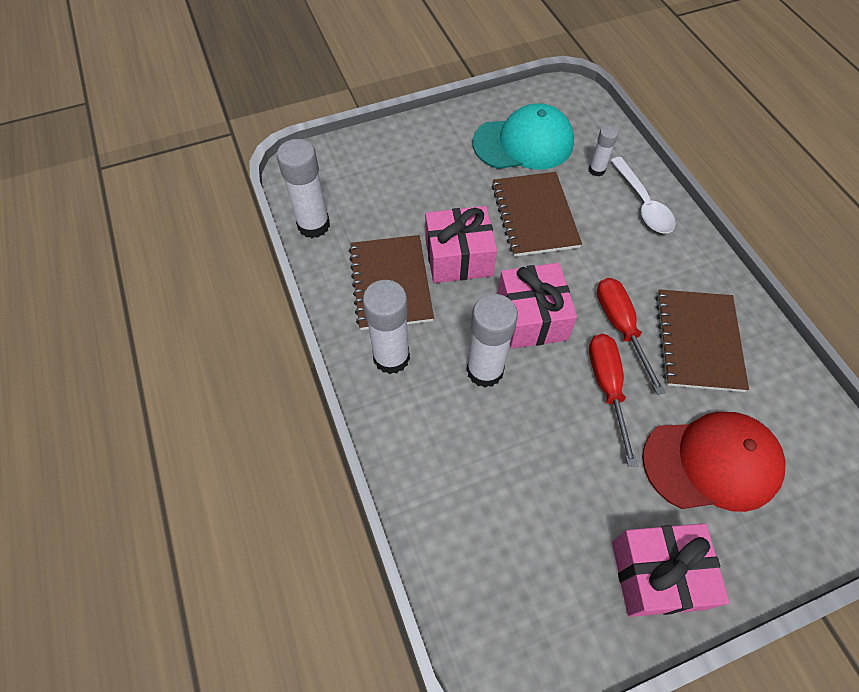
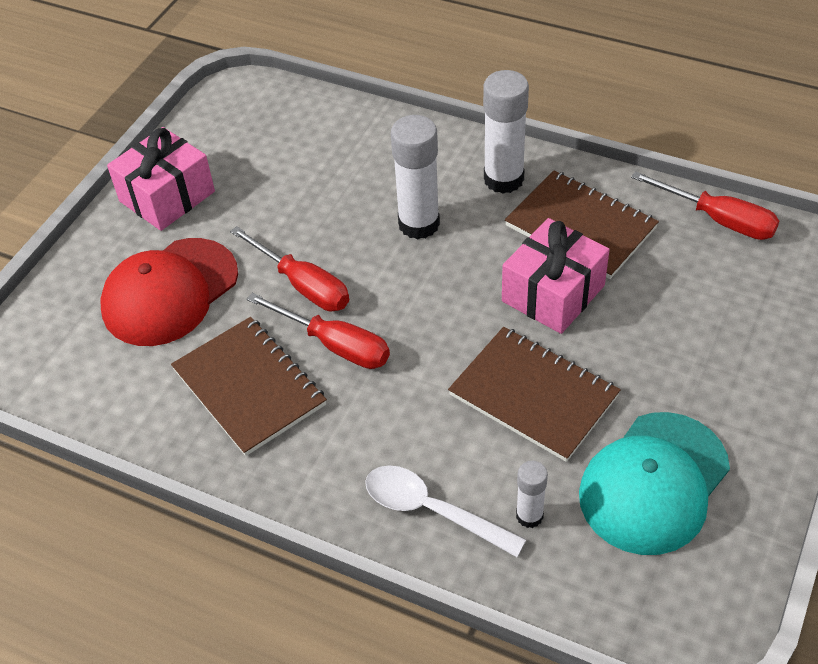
camera: 140 degrees right, 10 degrees down
white glue stick [277,139,330,238] -> red screwdriver [631,171,779,240]
pink gift [497,263,577,349] -> none

